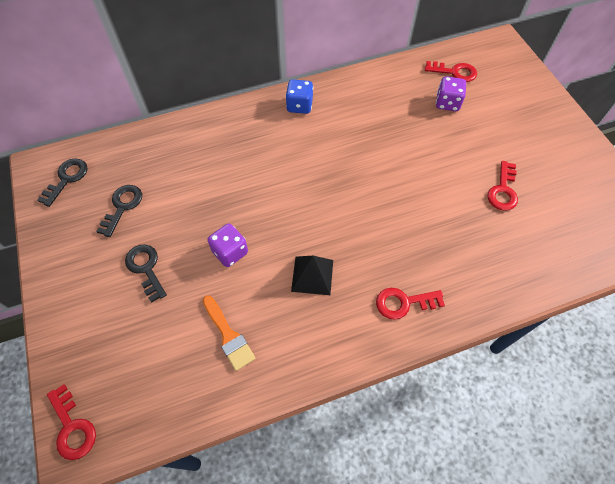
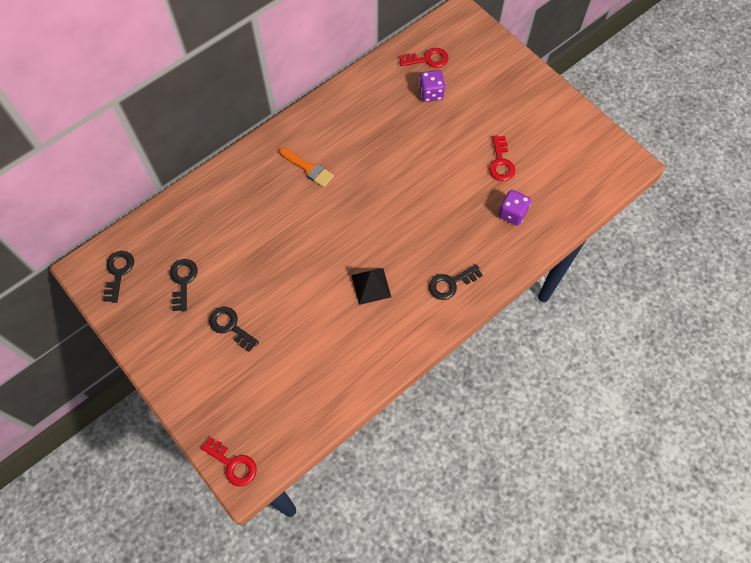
camera: 20 degrees left, 5 degrees up
orange brush [203,295,256,371] -> orange brush moved to [279,147,334,188]
purple dice [208,224,248,267] -> purple dice moved to [498,190,531,226]
blue dice [286,79,313,114] -> none
red key [376,288,445,320] -> black key [429,264,483,300]

